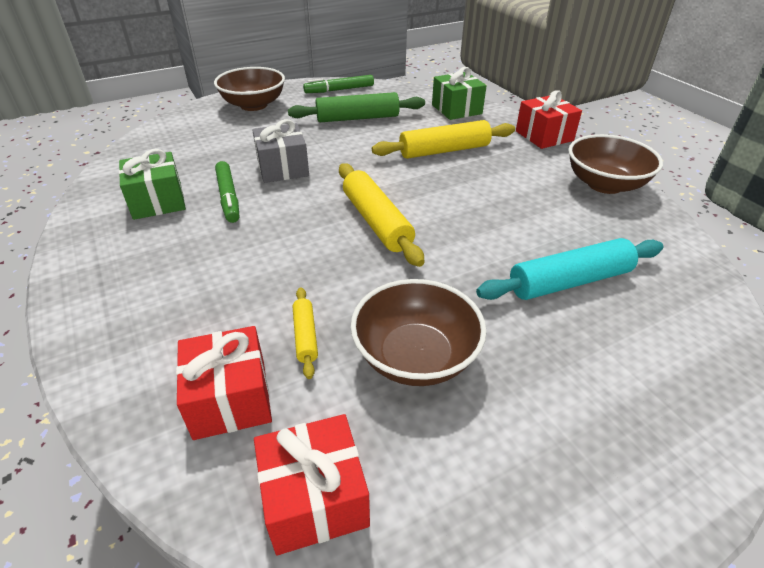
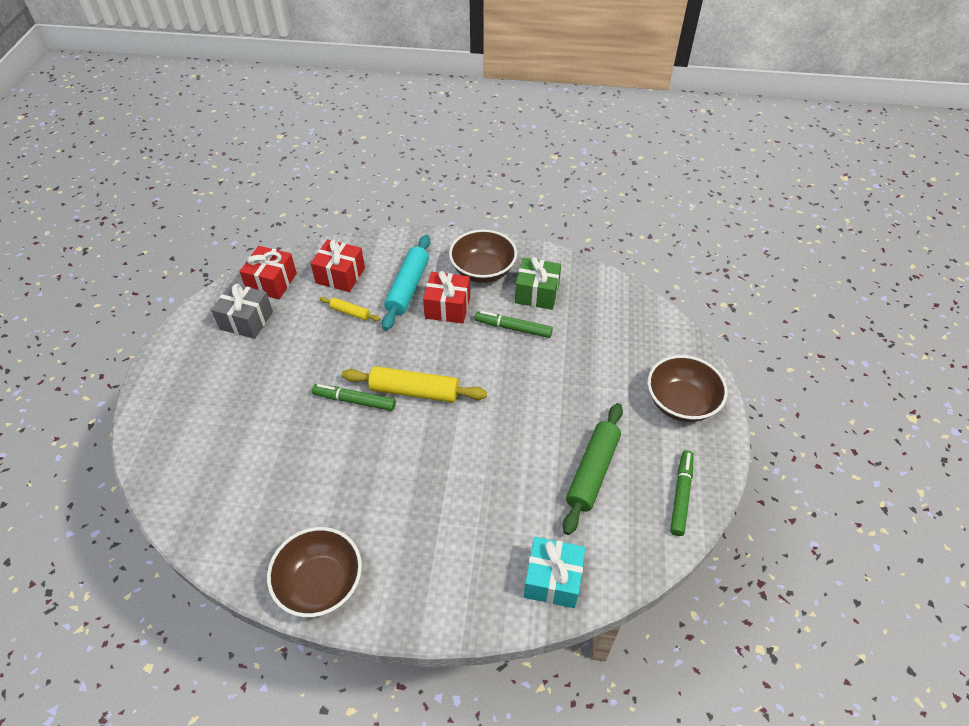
camera: 125 degrees right, 10 degrees up
grey gift [252,119,309,183] -> grey gift moved to [211,283,273,339]
brown bowl [351,279,487,386] -> brown bowl moved to [449,230,517,283]
yellow rolling pin [372,120,515,159] -> none
green gift [432,67,487,120] -> turquoise gift [524,537,585,608]
turquoise rolling pin [476,238,663,300] -> turquoise rolling pin moved to [382,235,430,331]
red gift [516,90,582,149] -> red gift moved to [423,271,470,323]
none -> green marker [312,384,396,411]

